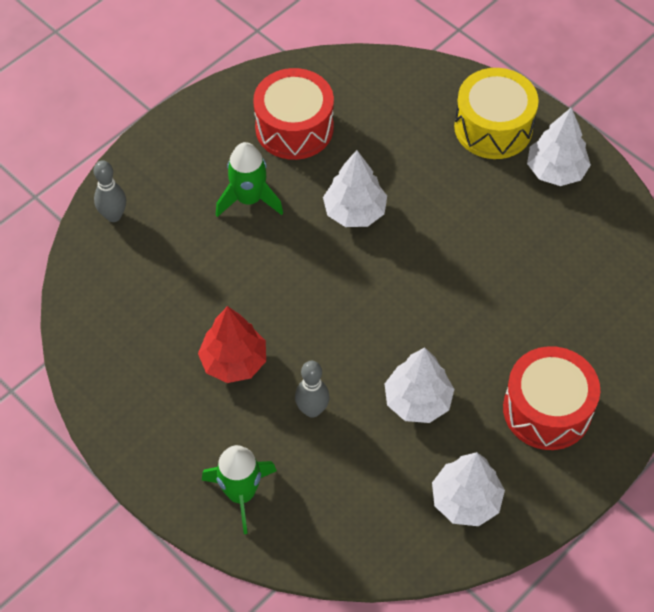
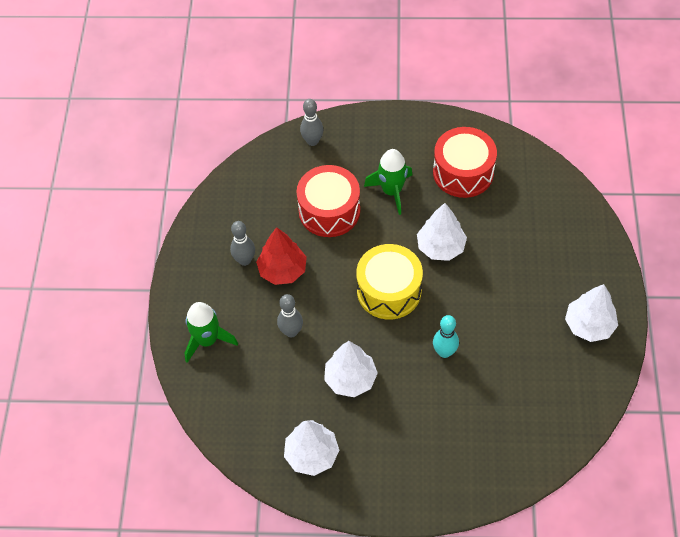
camera: 50 degrees right, 0 degrees up
yellow drum [454,68,539,159] -> yellow drum moved to [356,244,423,320]
red drum [503,346,600,450] -> red drum moved to [297,165,360,237]
none -> grey bowling pin [230,221,255,266]
none -> turquoise bowling pin [433,315,459,358]

